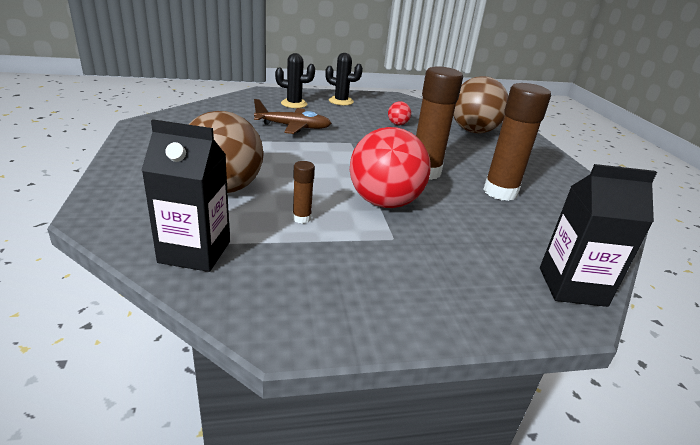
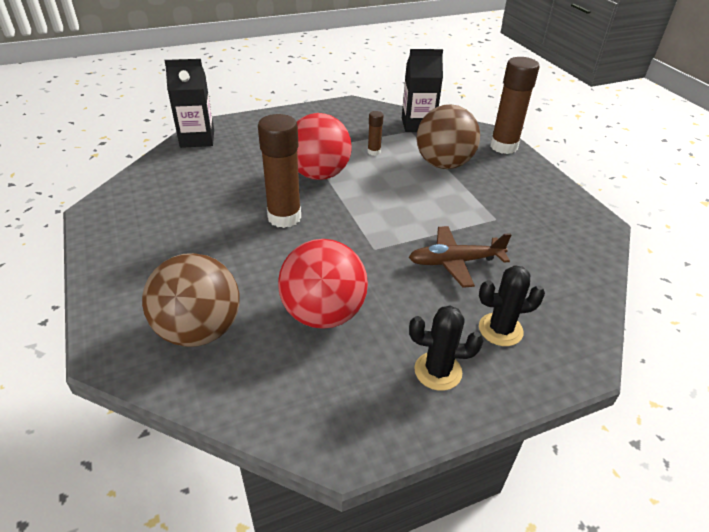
camera: 170 degrees right, 10 degrees up
red ball [388,101,411,125] -> red ball [278,239,368,329], size x2.35
brown glue stick [483,83,551,201] -> brown glue stick moved to [490,57,540,154]

